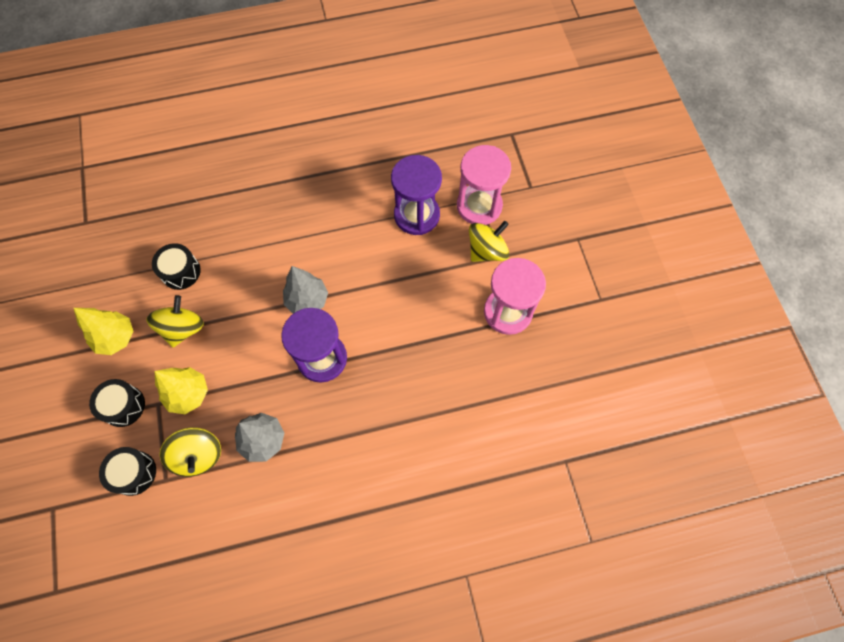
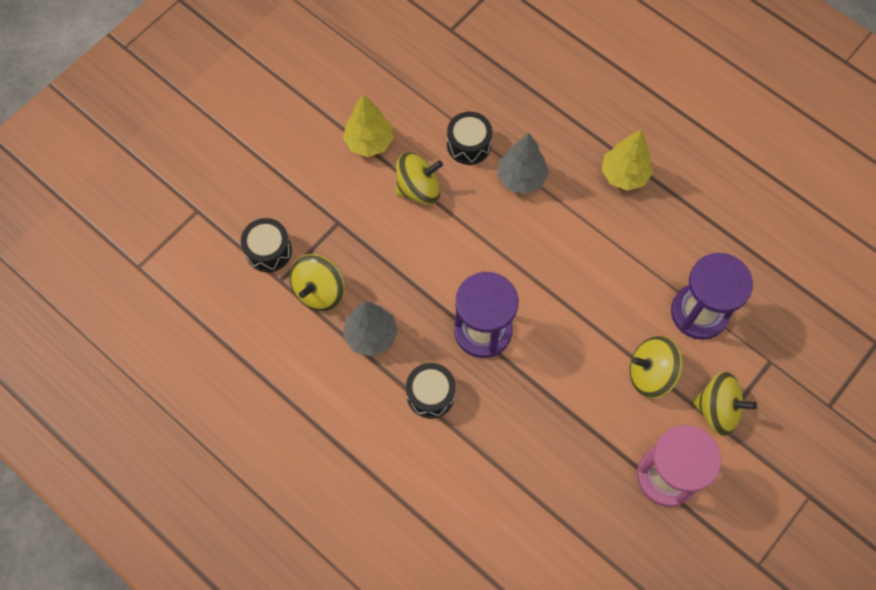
camera: 55 degrees right, 0 degrees up
black drum [89,379,145,427] -> black drum moved to [406,363,456,419]
yellow tree [155,367,208,414] -> yellow tree moved to [602,130,653,191]
grey tree [283,266,328,314] -> grey tree moved to [497,133,549,194]
pink hourglass [457,145,511,225] -> none
none -> yellow spinning top [630,336,683,398]

